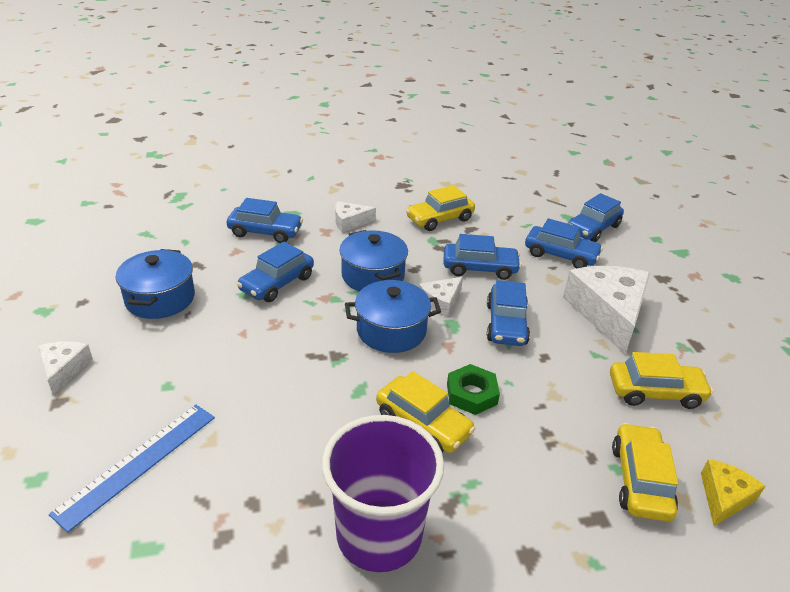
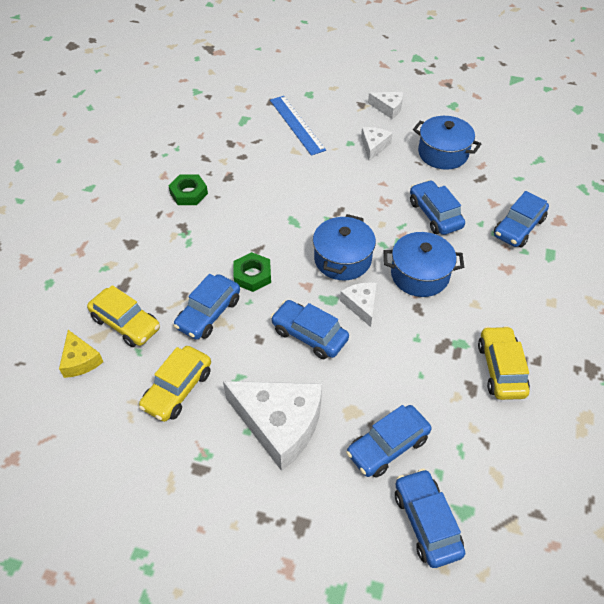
camera: 120 degrees right, 15 degrees up
purple cup [322,415,444,572] -> green nut [169,174,208,205]
white cheese [335,201,376,232] -> white cheese moved to [361,127,393,161]
yellow car [376,371,475,453] -> none
blue car [443,234,522,280] -> blue car moved to [174,274,240,340]

